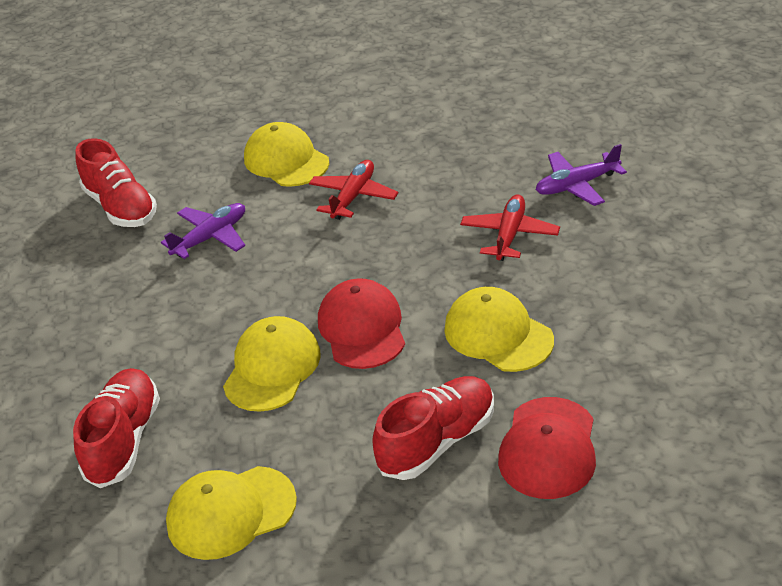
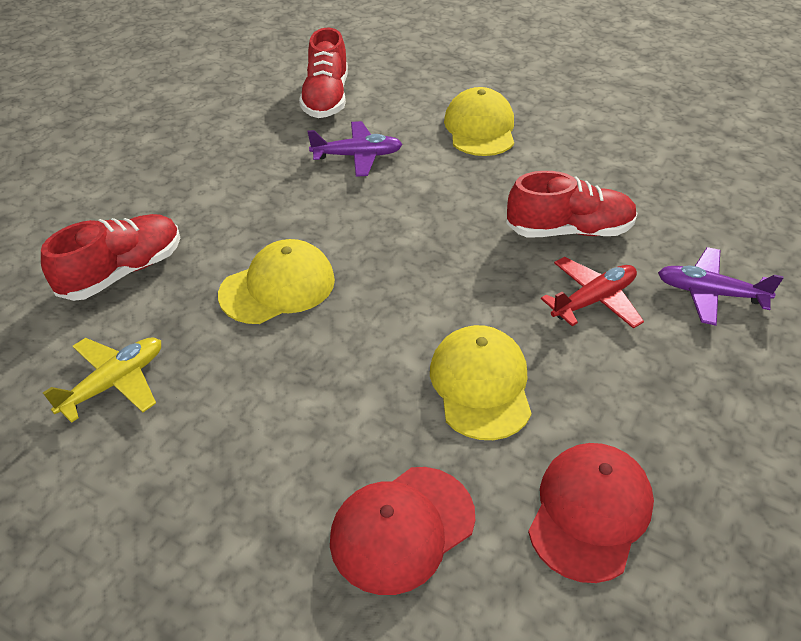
camera: 35 degrees right, 5 degrees up
yellow cap [166,466,297,560] -> yellow plane [43,337,161,423]
red plane [309,160,398,220] -> none
red cap [318,278,405,369] -> red cap moved to [528,443,654,583]
red shoe [372,376,494,480] -> red shoe moved to [506,171,637,237]

